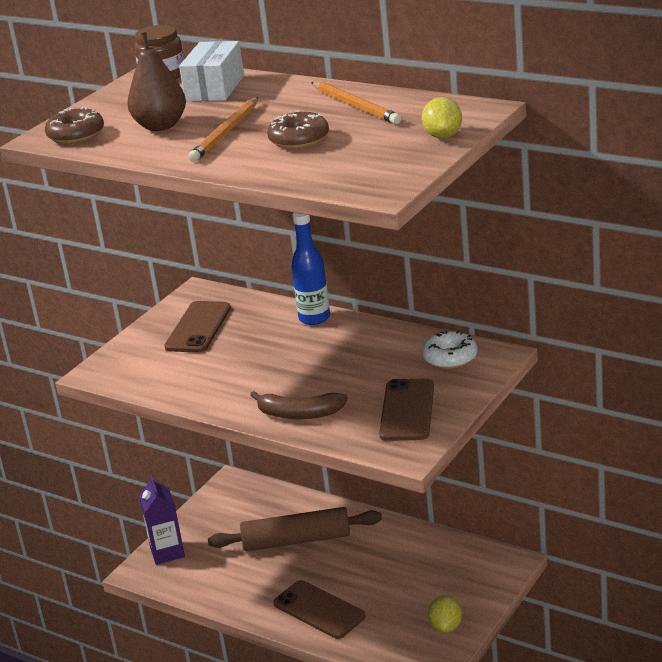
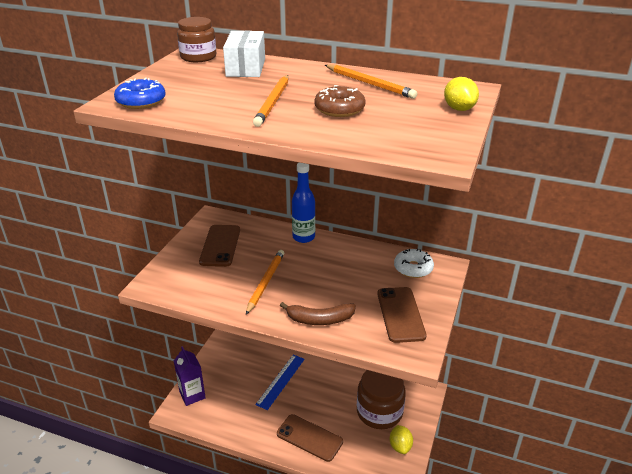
camera: 15 degrees left, 5 degrees up
brown donut [45,107,104,144] -> blue donut [114,78,166,109]
brown pear [127,32,186,131] -> none
brown rolling pin [208,507,382,551] -> blue ruler [255,355,305,410]
none -> orange pencil [246,250,284,315]
none -> brown jar [357,370,406,429]

